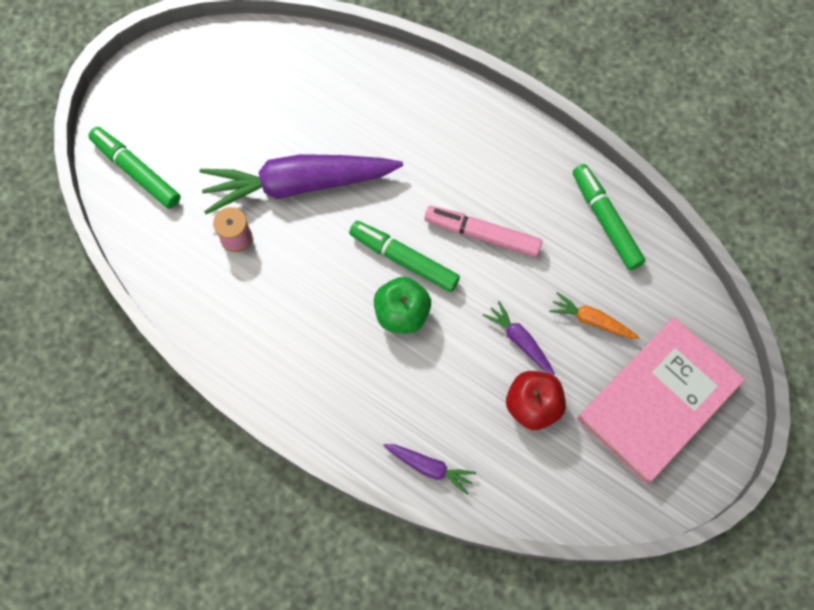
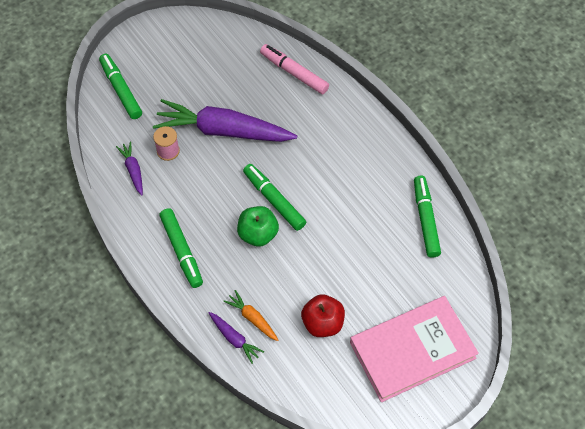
camera: 20 degrees right, 10 degrees down
pink marker [424,206,543,257] -> pink marker moved to [260,44,329,94]
purple carrot [483,301,555,375] -> purple carrot moved to [116,141,143,196]
orange carrot [549,292,639,339] -> orange carrot moved to [223,290,279,341]
none -> green marker [159,208,203,288]

